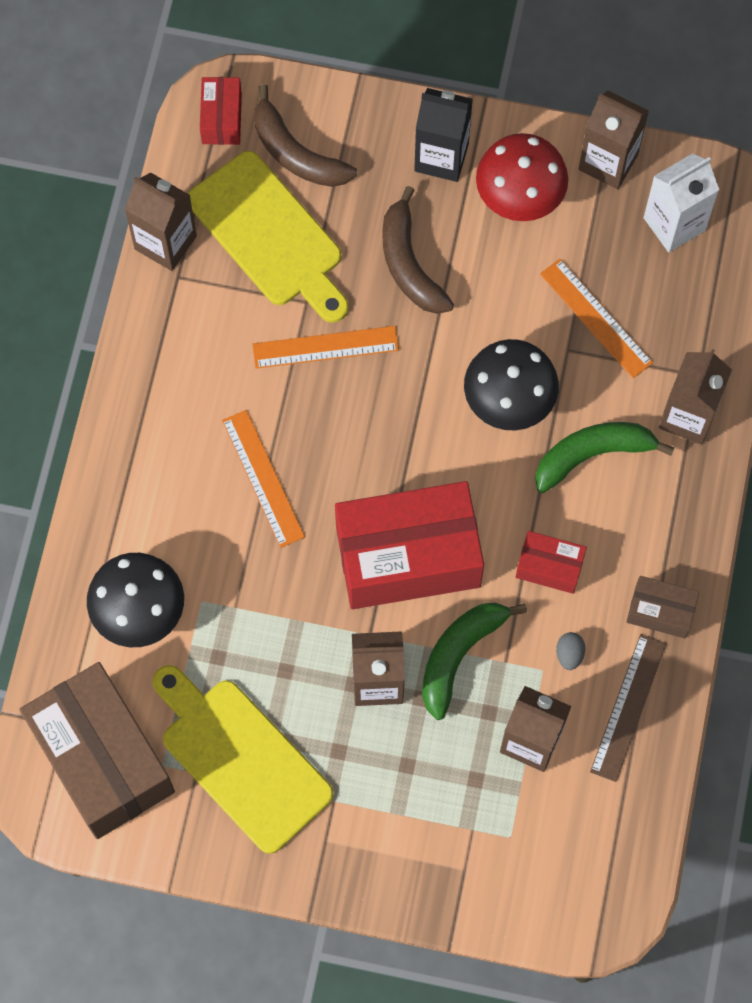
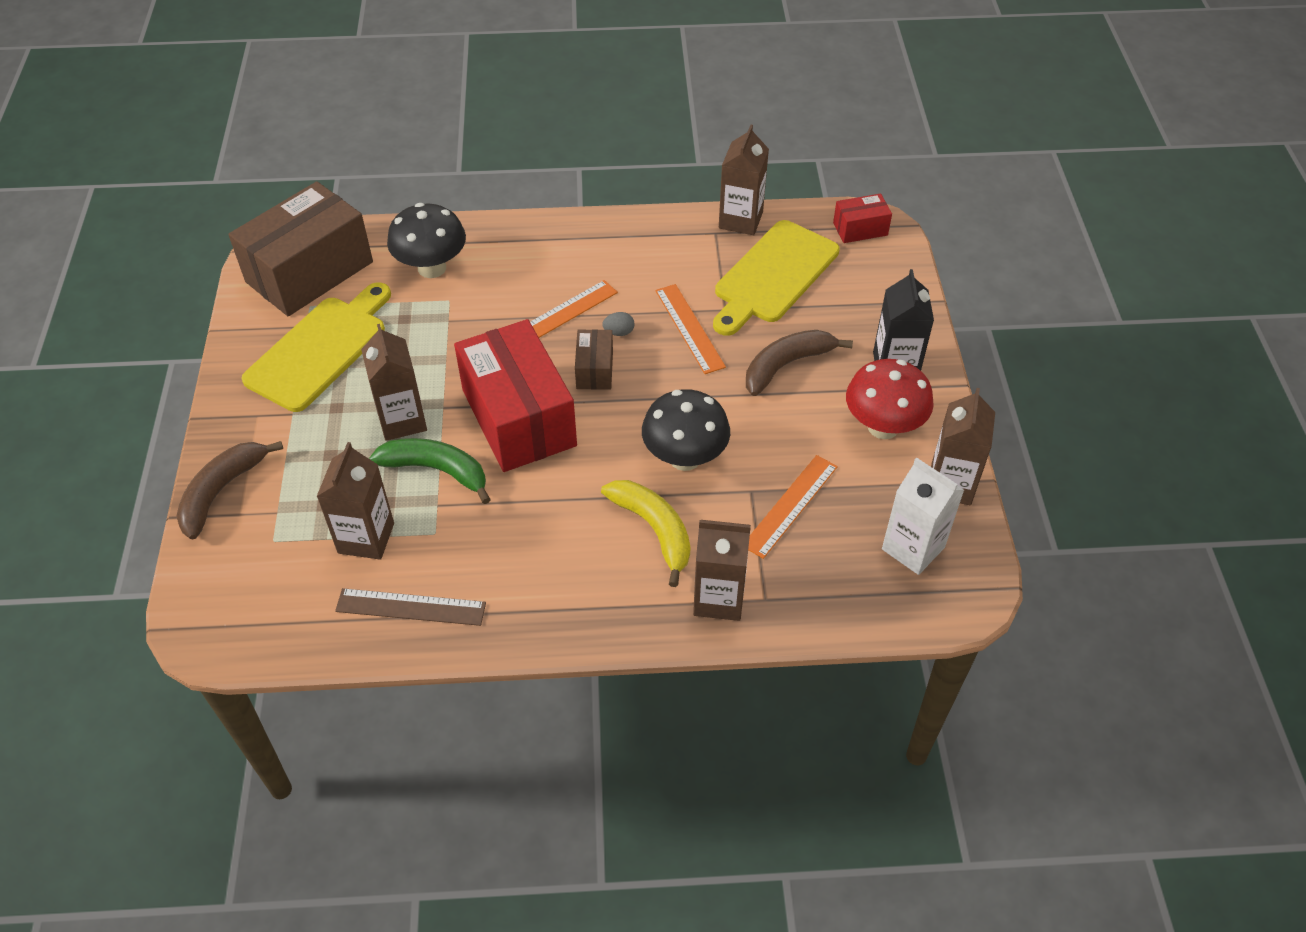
camera: 75 degrees right, 20 degrees down
brown banana [254,84,357,187] -> brown banana moved to [176,441,283,539]
red box [516,531,587,594] -> none
green banana [535,422,674,493] -> yellow banana [601,480,691,587]
grey egg [556,632,586,670] -> grey egg moved to [602,312,634,336]
brown box [626,576,699,638] -> brown box moved to [575,329,613,390]

